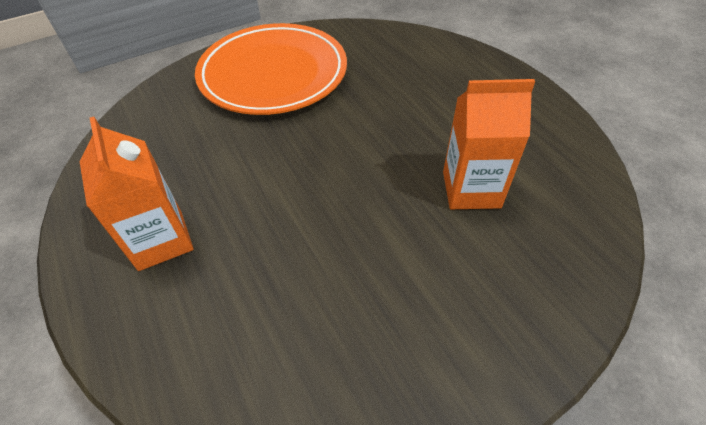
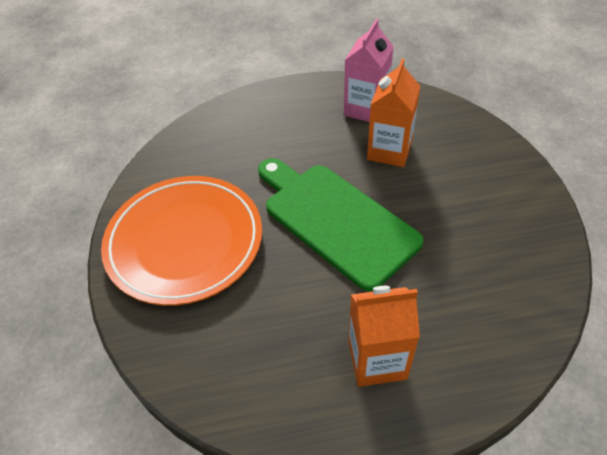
camera: 70 degrees left, 0 degrees up
none -> green cutting board [258,158,424,291]
none -> pink carton [344,19,394,122]

